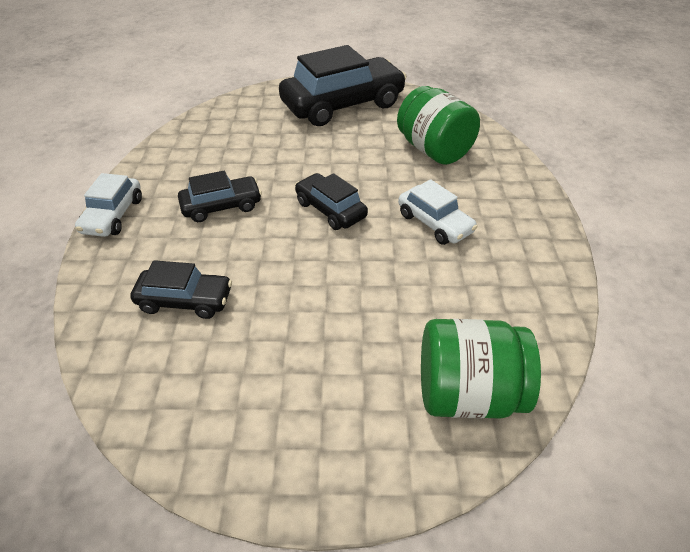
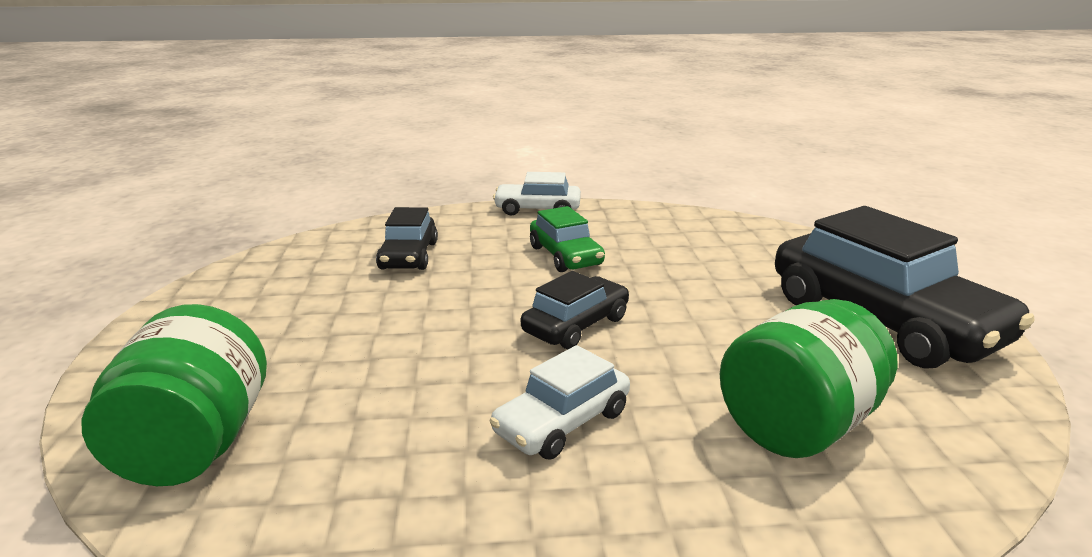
camera: 85 degrees right, 20 degrees down
black car [178,171,262,222] -> green car [530,206,605,272]

